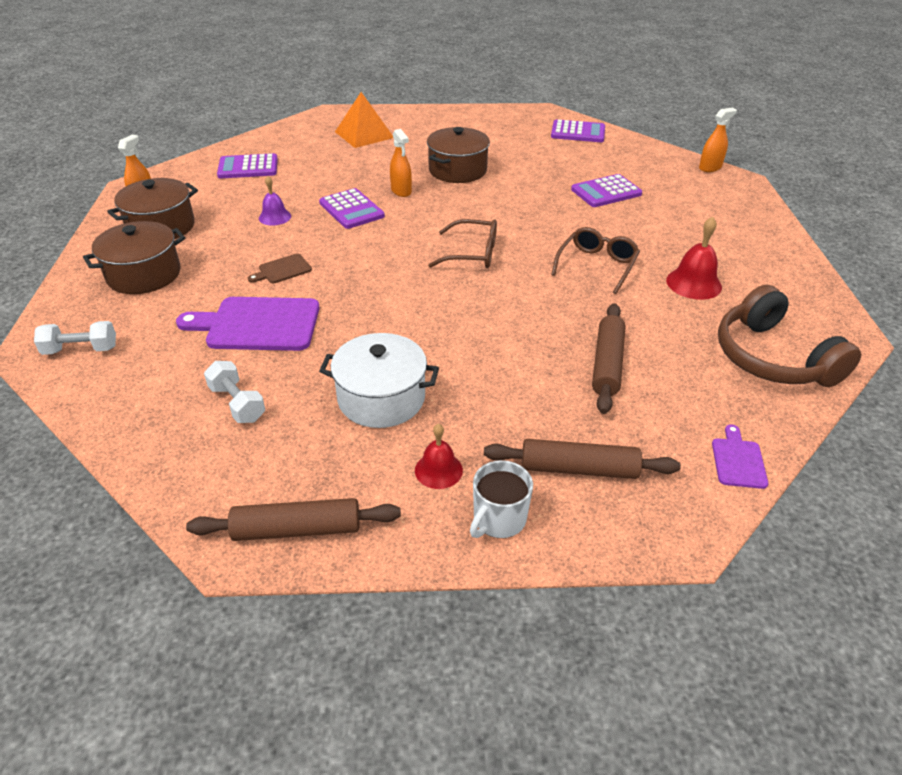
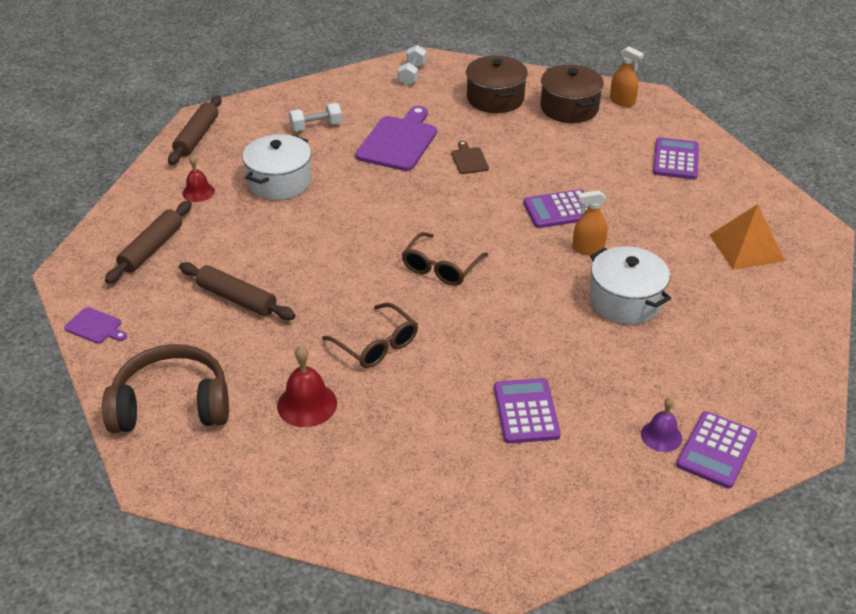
camera: 110 degrees right, 0 degrees up
purple bell [259,176,291,226] -> purple bell moved to [641,398,682,452]
brown pot [427,127,490,183] -> white pot [590,246,671,324]
white mug [470,460,533,538] -> none
orange spray bottle [699,108,737,172] -> none

